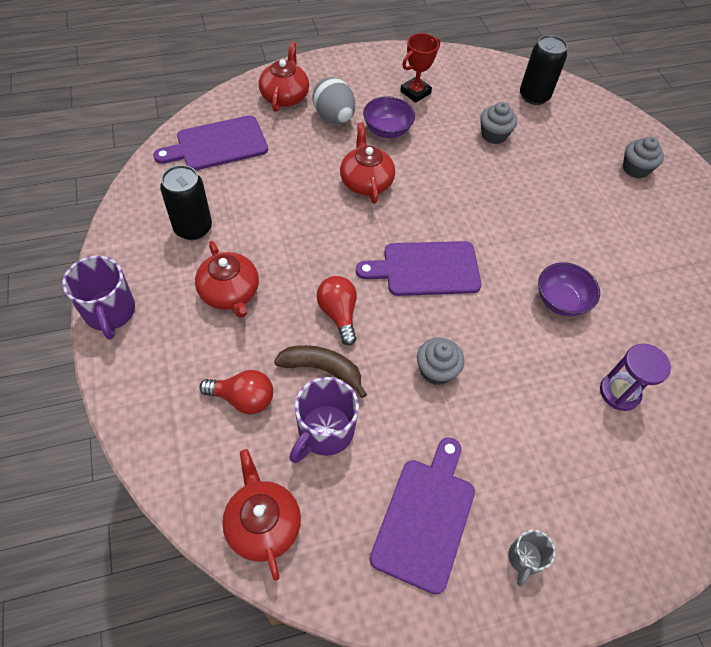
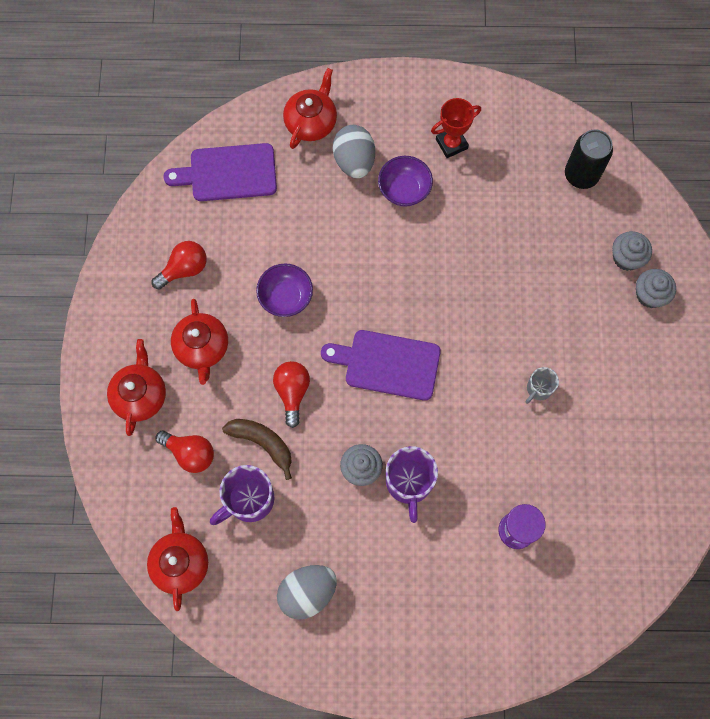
camera: 20 degrees right, 15 degrees up
purple mug [63,256,135,340] -> purple mug moved to [386,446,438,523]
black can [160,165,212,240] -> red light bulb [152,241,206,290]
red teapot [340,122,395,204] -> red teapot moved to [107,339,166,436]
purple cutting board [370,437,475,595] -> grey egg [277,565,337,620]
grey cupcake [480,102,517,144] -> grey cupcake moved to [612,231,652,271]
grey mug [508,530,555,586] -> grey mug moved to [526,367,559,404]
purple bowl [538,262,600,316] -> purple bowl moved to [256,264,313,317]

